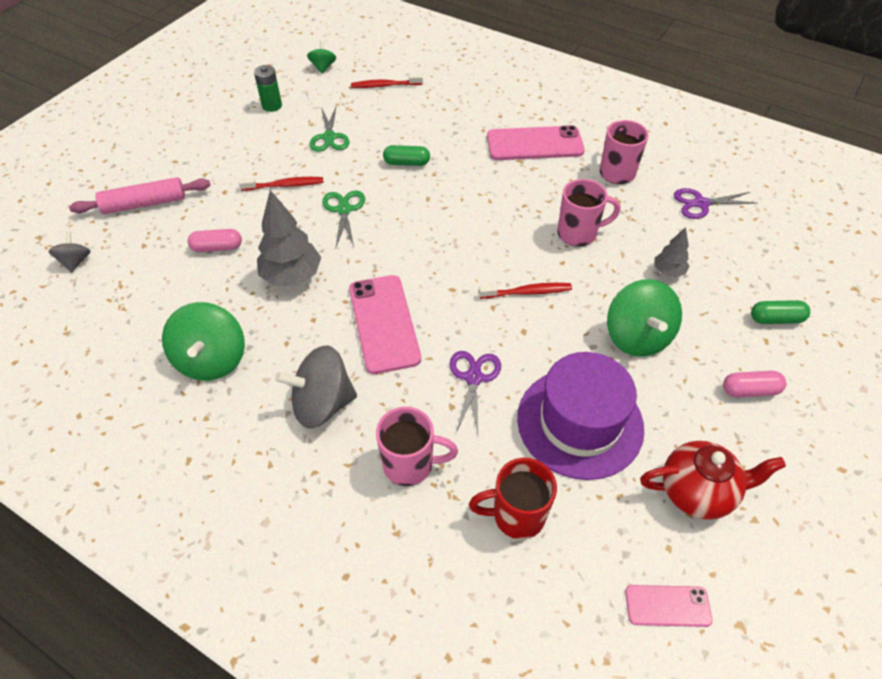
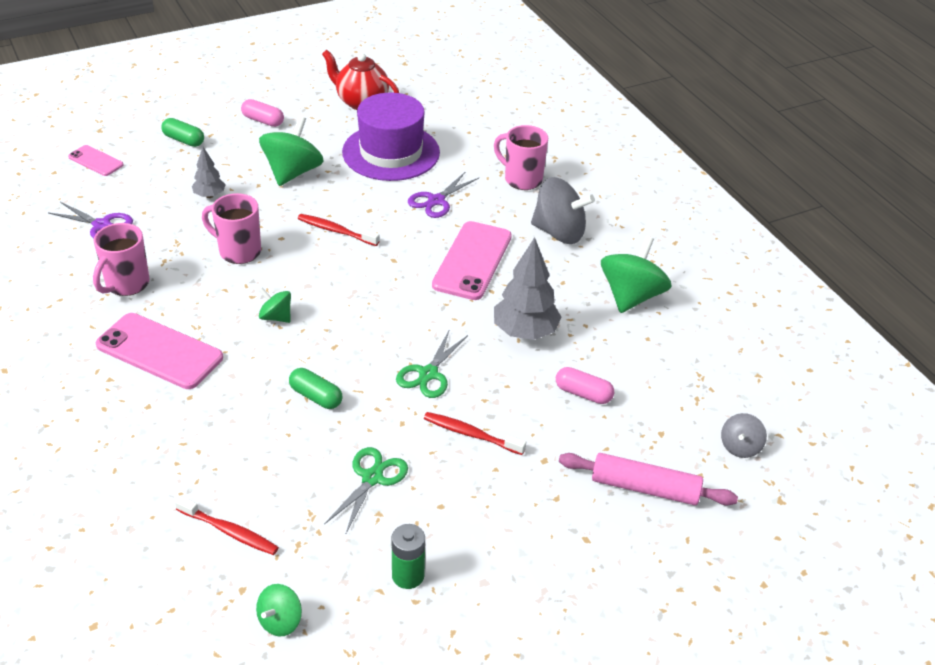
camera: 150 degrees left, 10 degrees down
red mug [469,458,557,539] -> none
pink phone [625,585,713,627] -> pink phone moved to [68,145,124,176]
none -> green spinning top [259,288,291,323]

